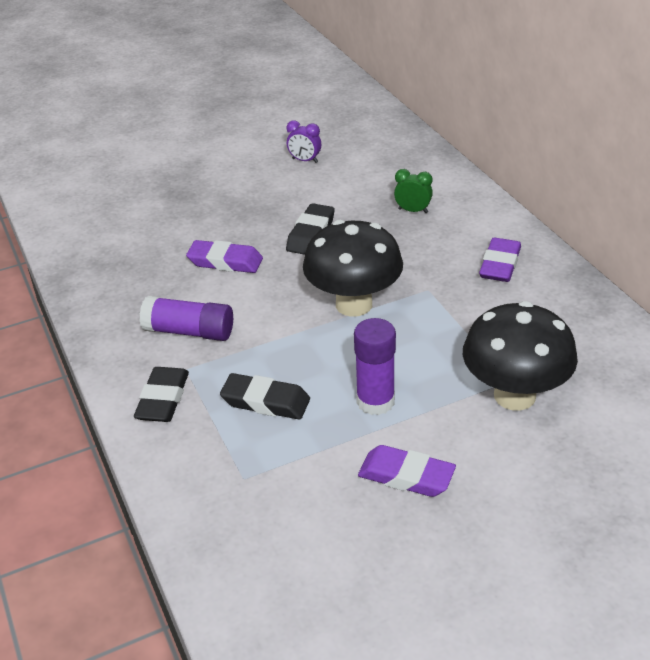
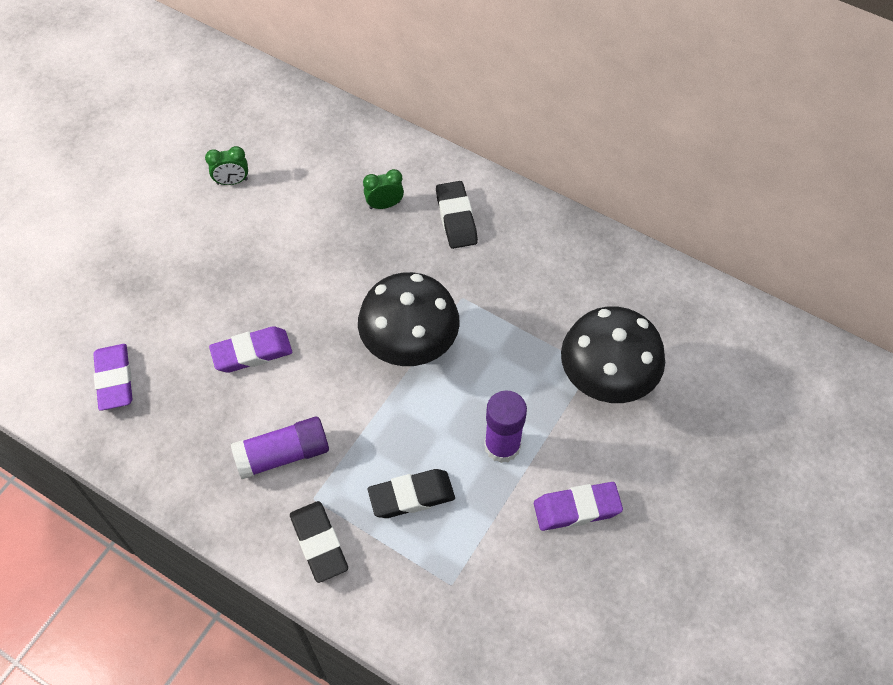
camera: 35 degrees left, 20 degrees up
purple clock [286,120,321,163] -> green clock [205,146,248,185]
black eraser [286,203,335,255] -> black eraser moved to [436,181,478,249]
purple eraser [479,237,521,282] -> purple eraser moved to [93,344,132,411]

